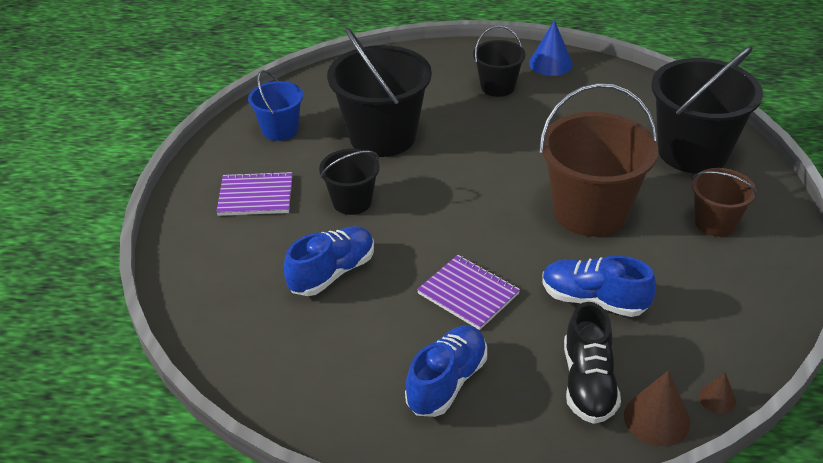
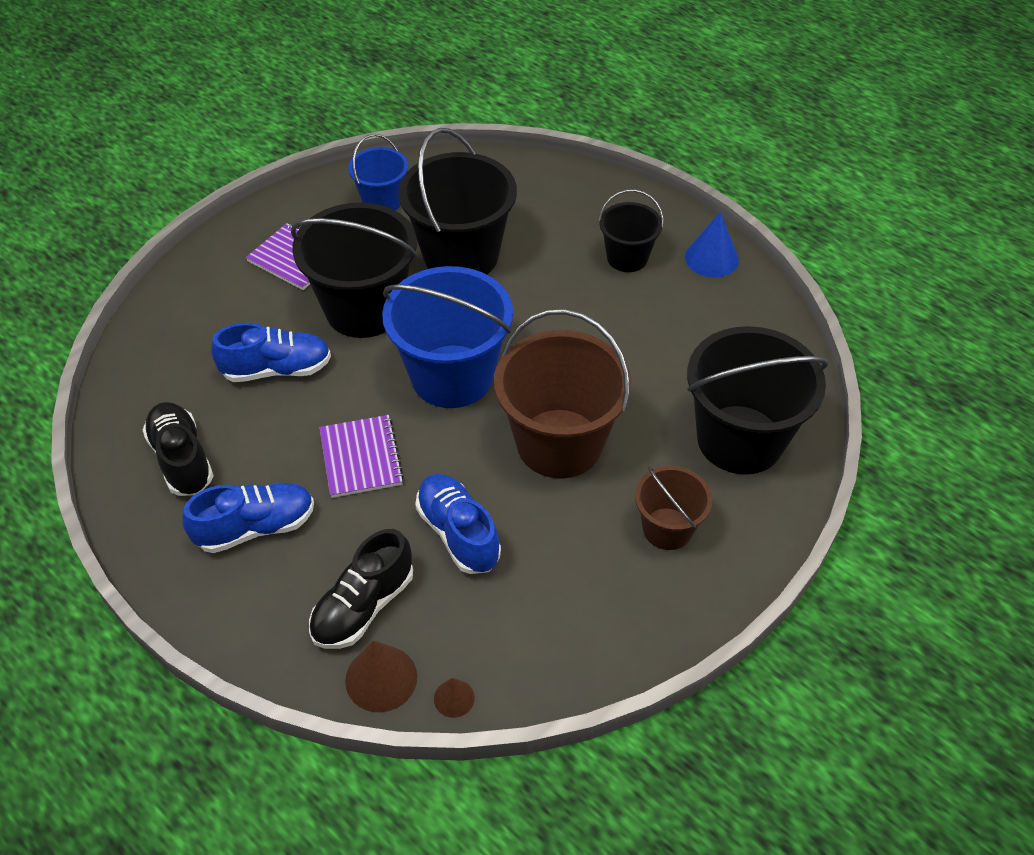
camera: 35 degrees right, 10 degrees up
black bucket [319,149,380,215] -> black bucket [291,202,417,338], size x1.83
none -> black shoe [142,402,214,496]
none -> blue bucket [382,266,513,408]

